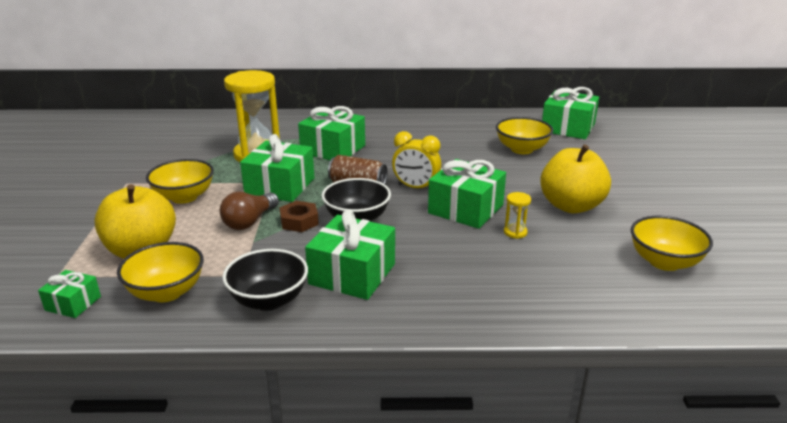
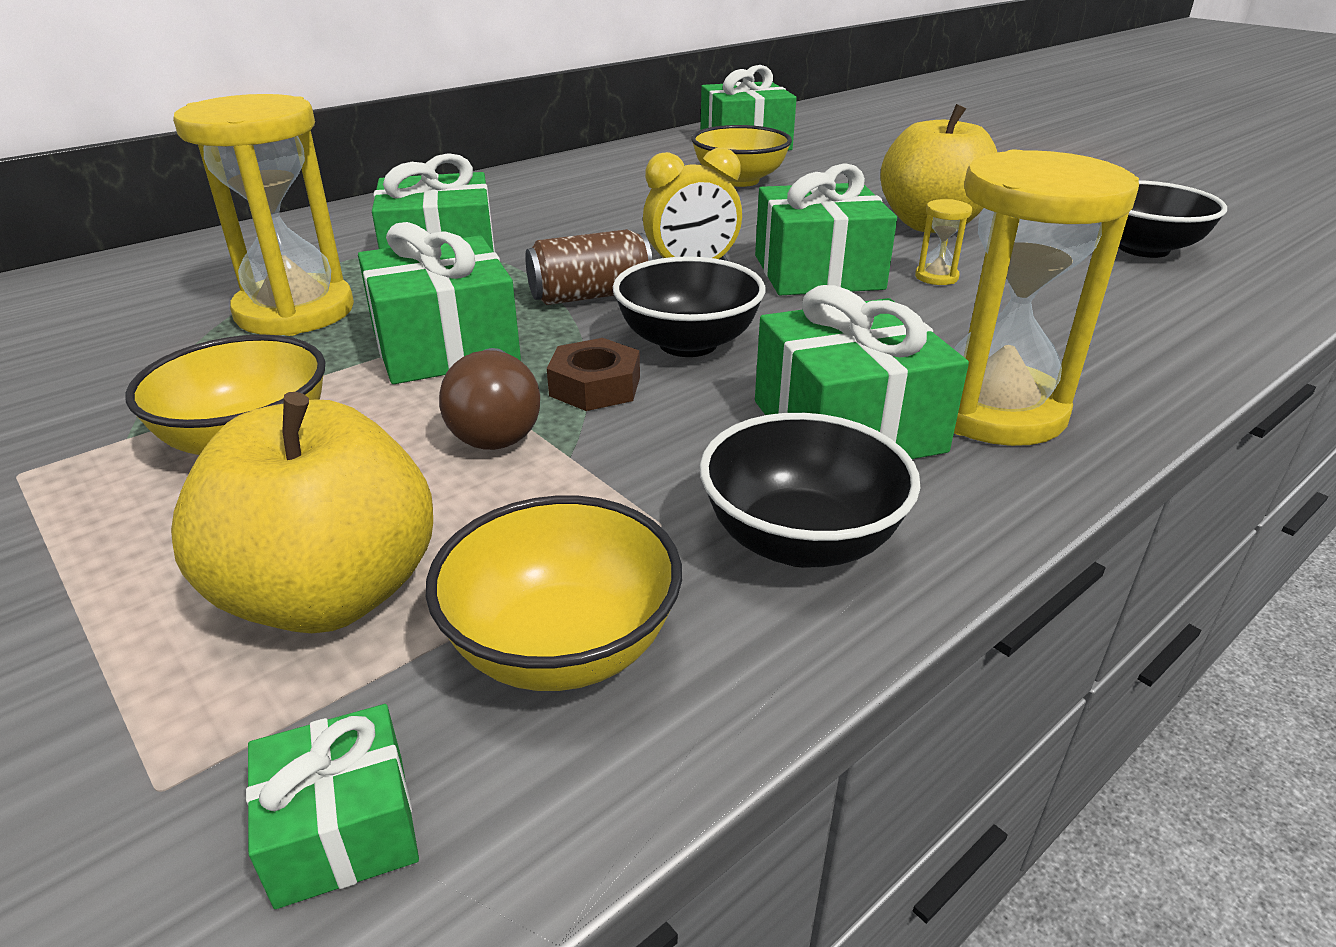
camera: 40 degrees left, 5 degrees up
yellow bowl [631,216,713,271] -> black bowl [1119,180,1227,258]
none -> yellow hourglass [954,150,1139,446]

